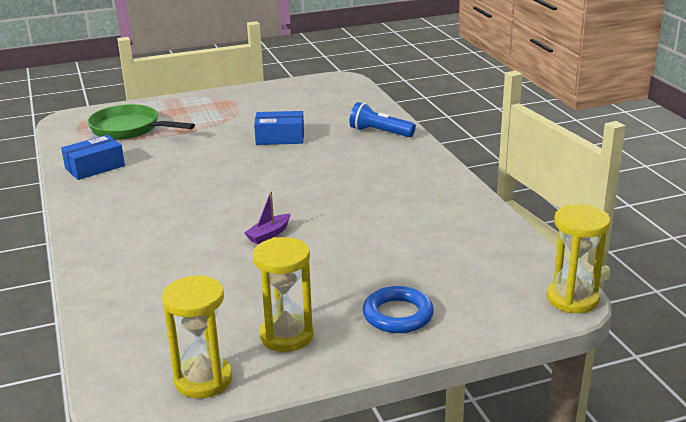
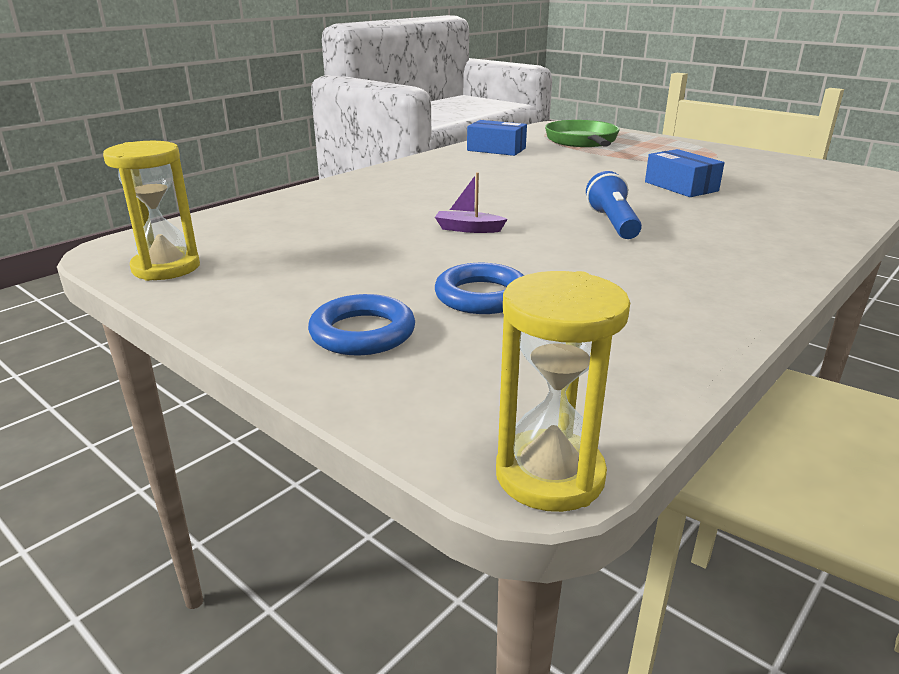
camera: 60 degrees right, 0 degrees up
yellow hourglass [253,237,314,352] -> none
blue flashlight [350,102,416,137] -> blue flashlight moved to [586,171,642,239]
none -> blue ring [435,263,524,314]

